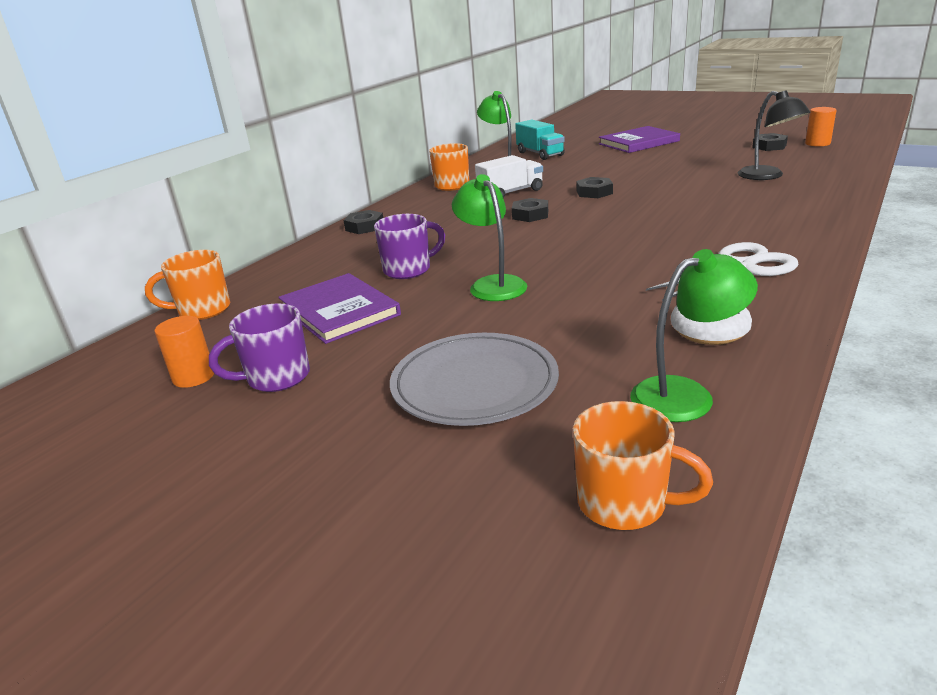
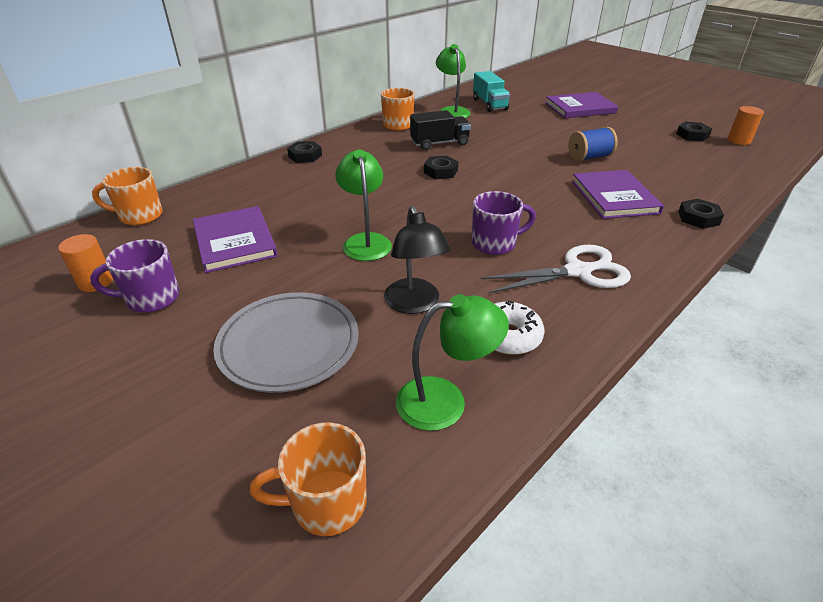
camera: 10 degrees right, 10 degrees up
purple mug [374,214,445,279] -> purple mug moved to [472,191,536,255]
white truck [475,155,543,198] -> black truck [410,110,471,150]
orange mug [573,401,713,530] -> orange mug turned 135 degrees clockwise [249,422,367,536]
black nut [576,177,613,198] -> black nut moved to [678,199,724,229]
black lamp [738,90,811,180] -> black lamp moved to [384,206,450,314]
none -> blue spool [568,127,618,162]
none -> purple book [572,170,664,219]

